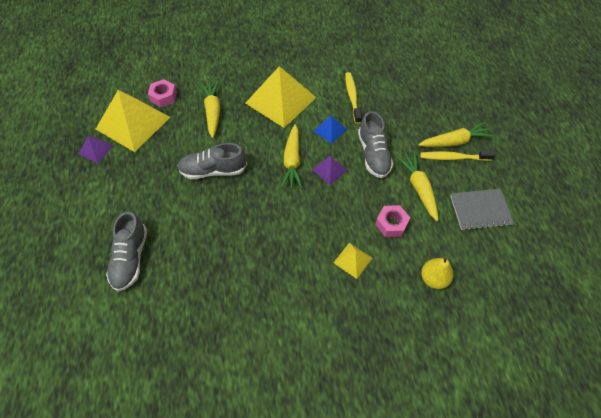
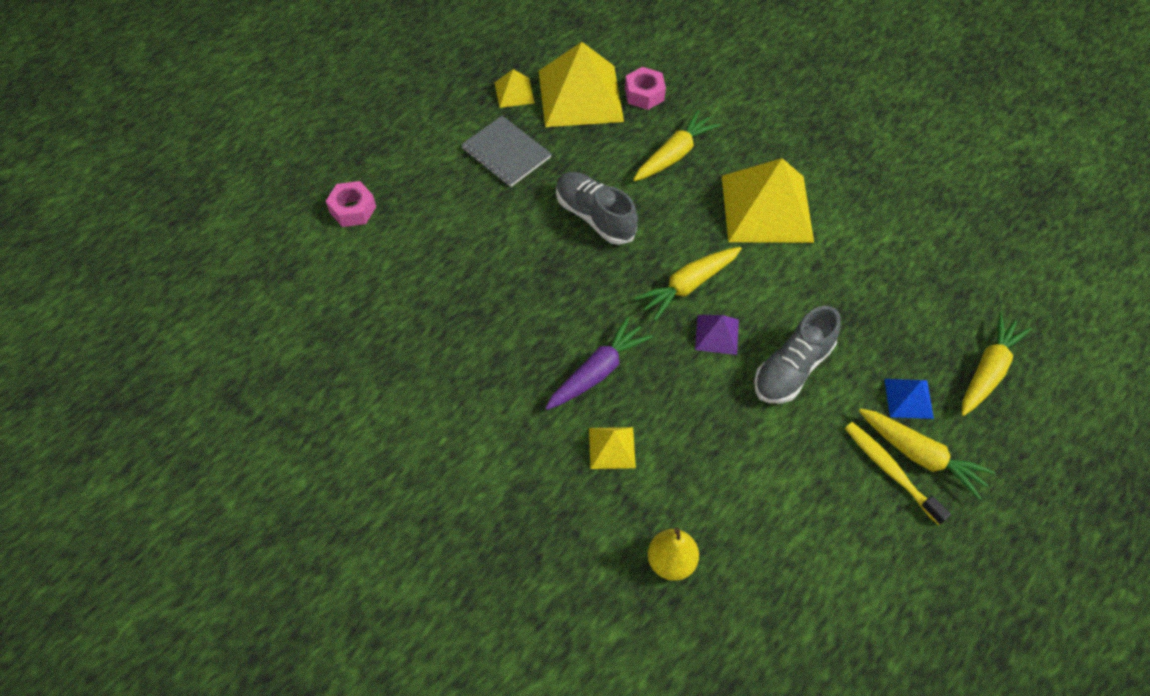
camera: 50 degrees right, 0 degrees up
purple pyramid [79,136,114,163] -> yellow pyramid [495,69,535,108]
grey shoe [106,211,147,291] -> none
blue pyramid [314,116,347,144] -> blue pyramid moved to [884,379,934,419]
yellow toothbrush [345,72,362,124] -> none
pink nut [375,205,410,237] -> pink nut moved to [326,181,376,227]
yellow carrot [396,152,438,221] -> yellow carrot moved to [962,312,1032,416]
grey notebook [450,189,514,230] -> grey notebook moved to [461,116,552,187]
none -> purple carrot [545,316,652,410]

